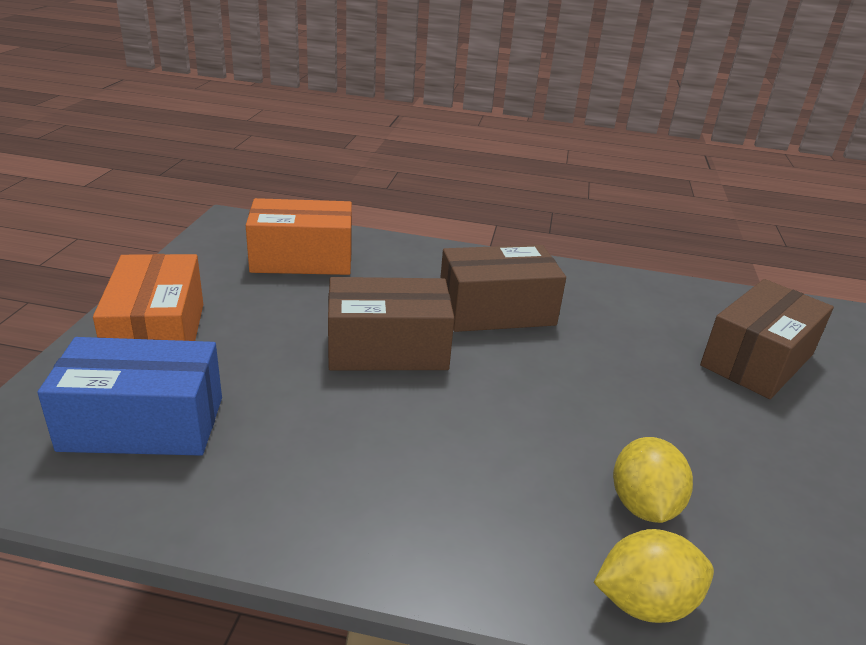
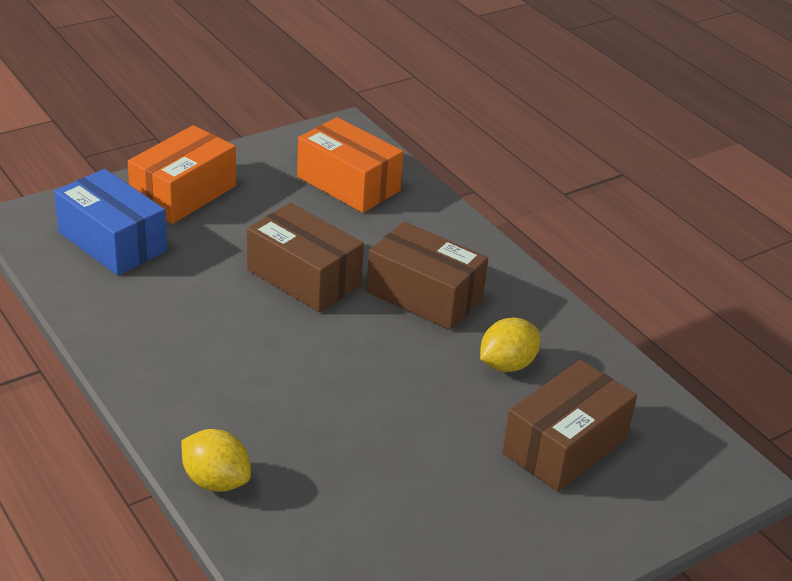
camera: 45 degrees right, 5 degrees up
yellow lemon [613,437,693,523] -> yellow lemon moved to [480,317,540,372]
brown box [700,279,834,399] -> brown box turned 45 degrees counterclockwise [502,360,637,492]

